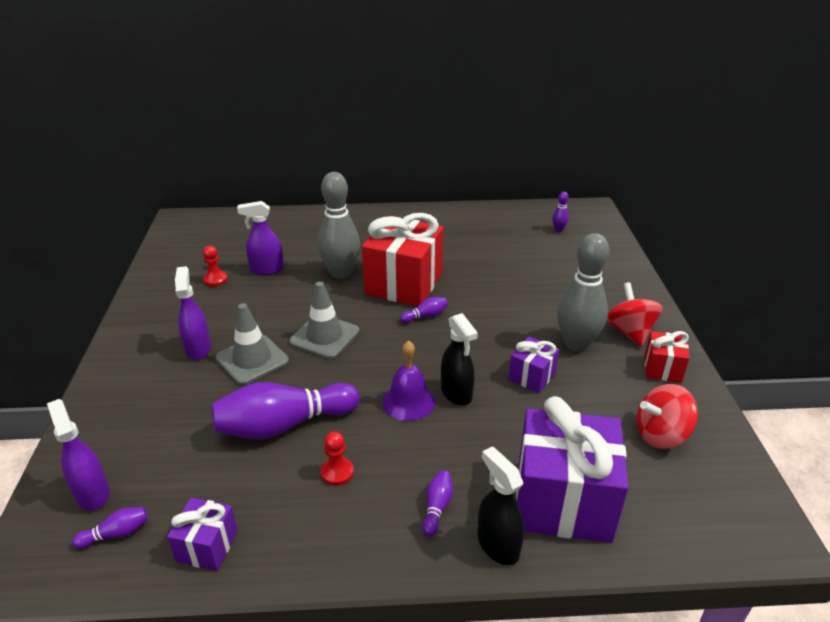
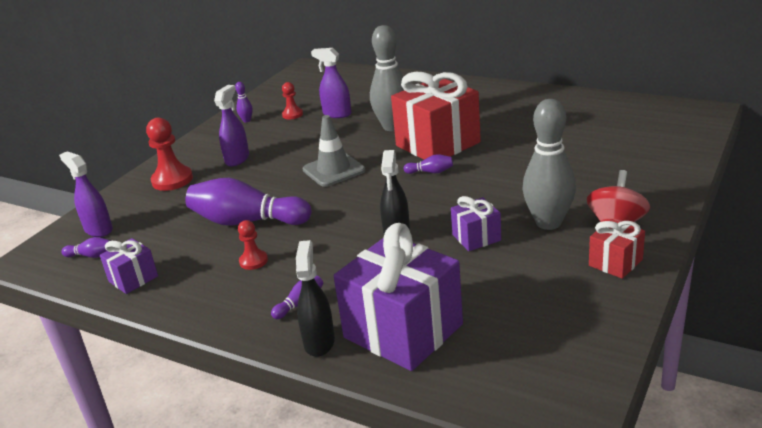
camera: 35 degrees right, 5 degrees down
purple spray bottle [47,399,110,511] -> purple spray bottle turned 45 degrees counterclockwise [59,151,113,237]
grey traffic cone [215,303,289,385] -> none
purple bell [382,340,436,421] -> none
purple bowling pin [552,192,569,232] -> purple bowling pin moved to [235,82,253,122]
red spinning top [636,384,698,449] -> none
none -> red pawn [146,118,193,191]

